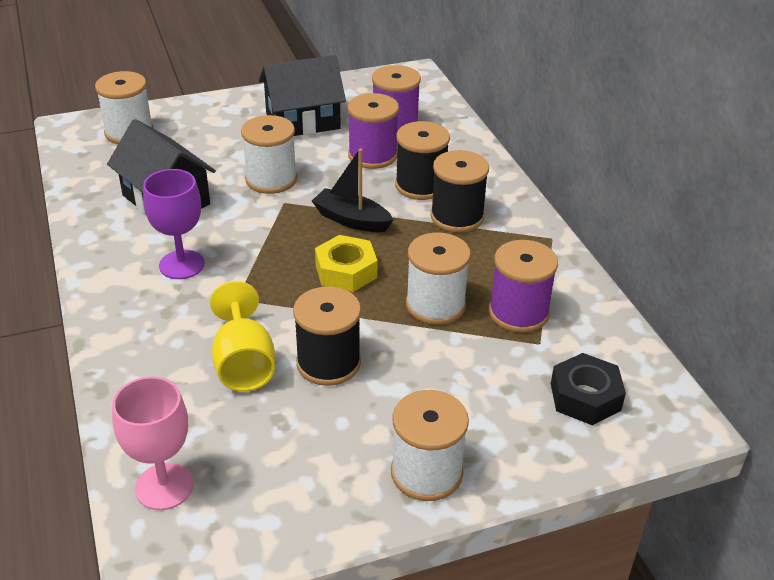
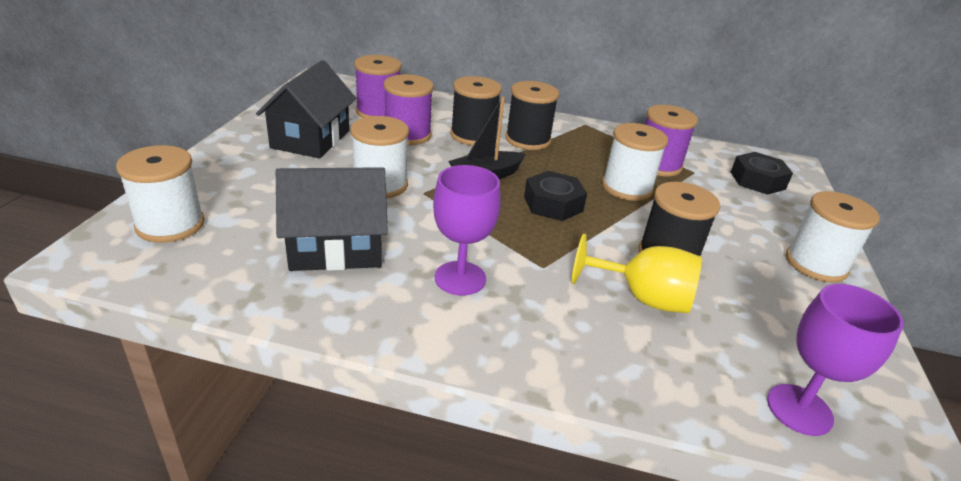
camera: 60 degrees left, 5 degrees down
pink goblet [112,376,193,510] -> purple goblet [767,284,904,436]
yellow nut [315,235,378,292] -> black nut [524,171,587,221]

